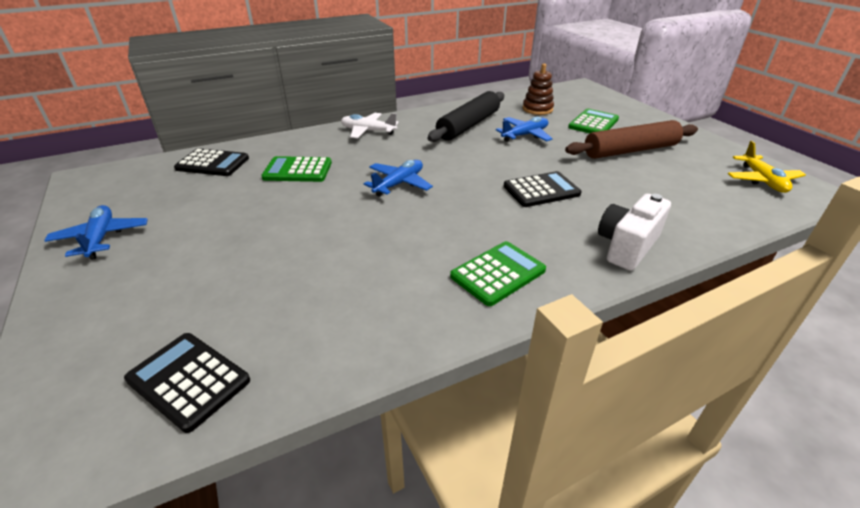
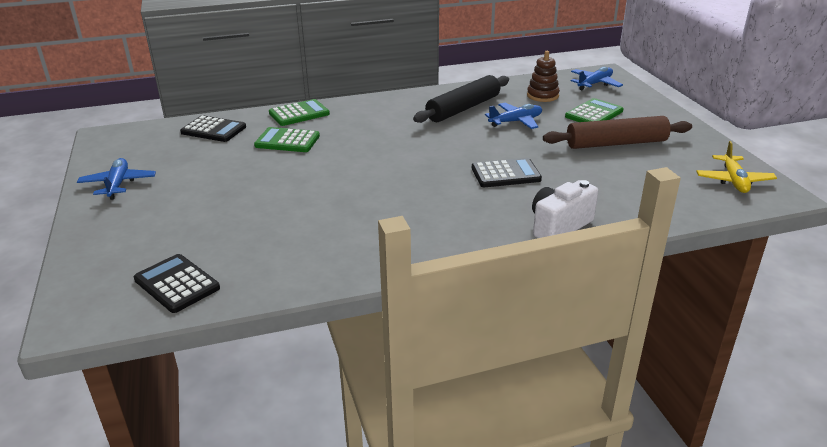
camera: 10 degrees right, 5 degrees down
white plane [341,113,399,139] -> none
blue plane [364,160,433,197] -> blue plane moved to [571,67,623,90]
green calculator [450,241,546,306] -> green calculator moved to [269,99,330,126]

